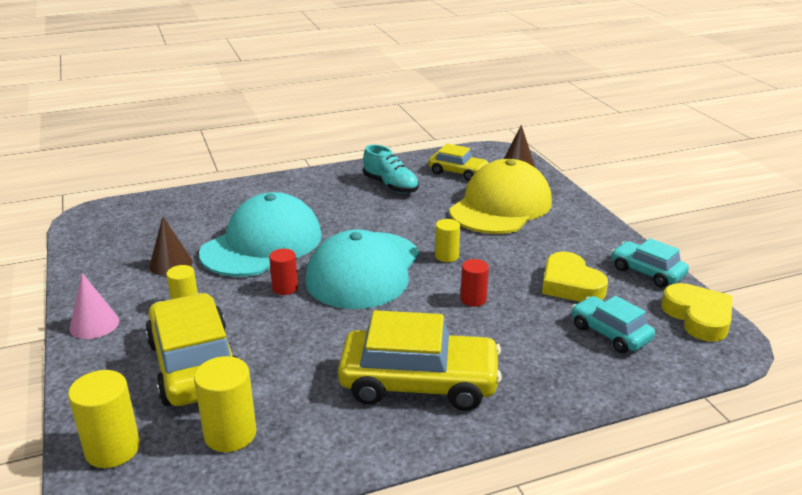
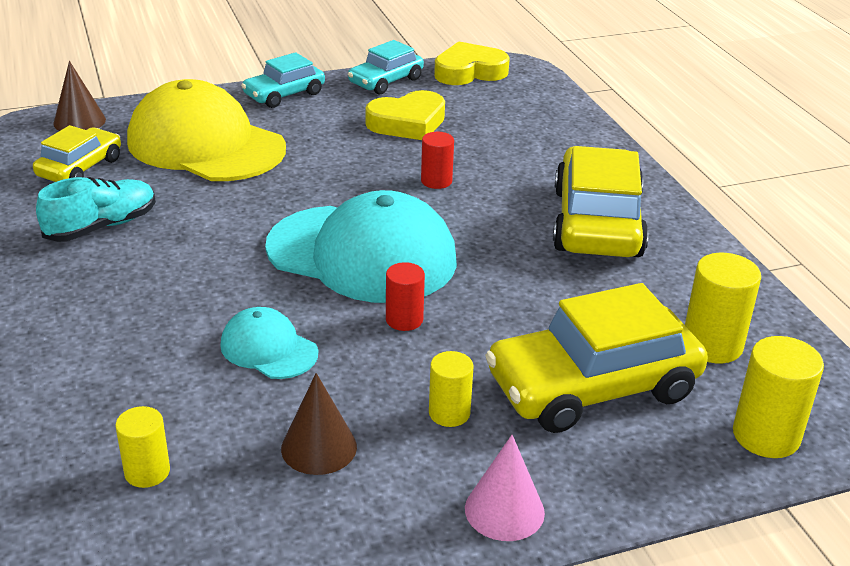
camera: 90 degrees left, 5 degrees up
turquoise cap [199,192,322,277] -> turquoise cap [220,307,318,379], size x0.48
yellow cylinder [435,219,460,262] -> yellow cylinder moved to [115,406,170,488]
turquoise car [572,296,655,353] -> turquoise car moved to [241,52,325,108]

